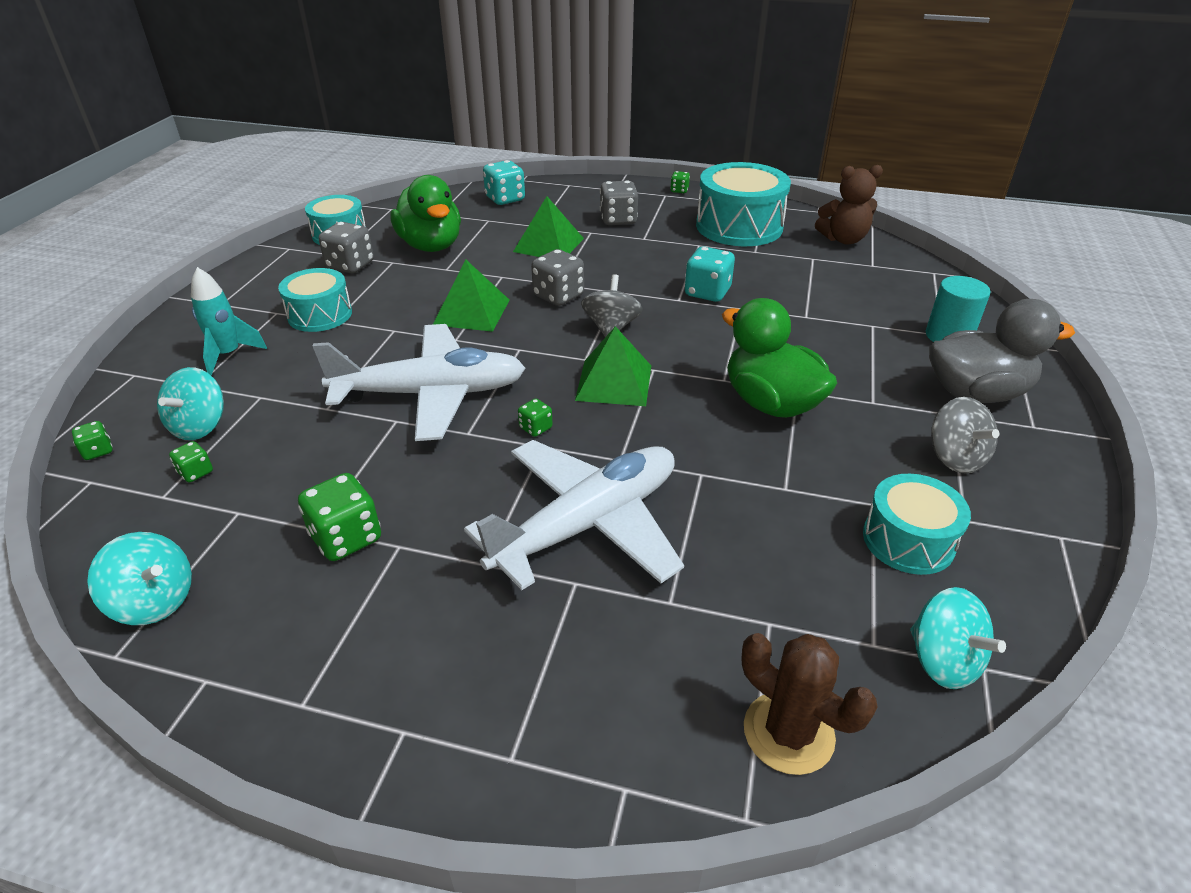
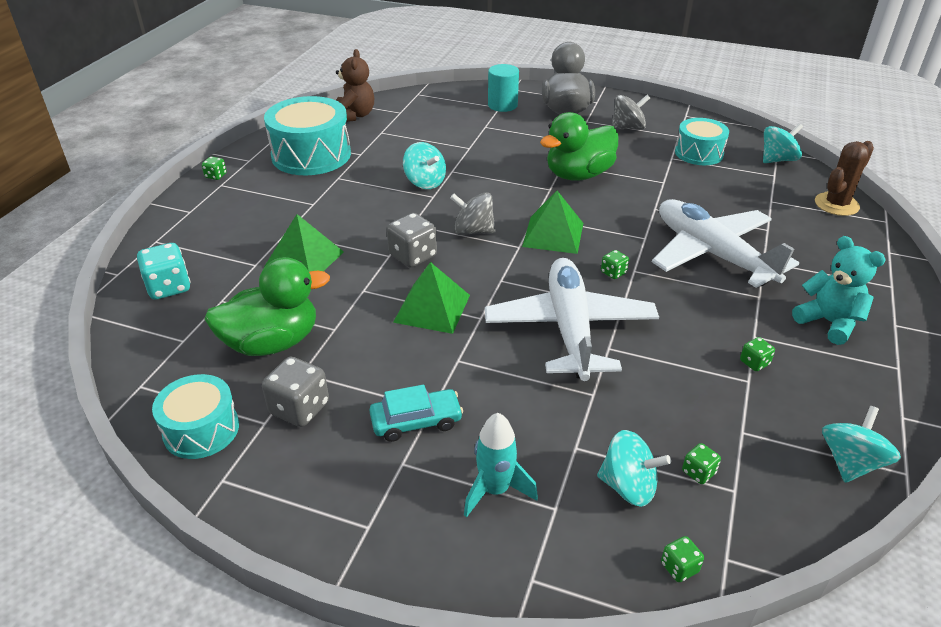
camera: 85 degrees left, 0 degrees up
turquoise drum [278,268,352,332] -> turquoise car [369,385,463,442]
green dice [298,473,381,561] -> green dice [740,337,775,371], size x0.52
grey dice [600,181,638,225] -> none
turquoise dice [684,247,735,302] -> turquoise spinning top [403,142,446,189]
none -> turquoise teddy bear [792,236,886,345]

